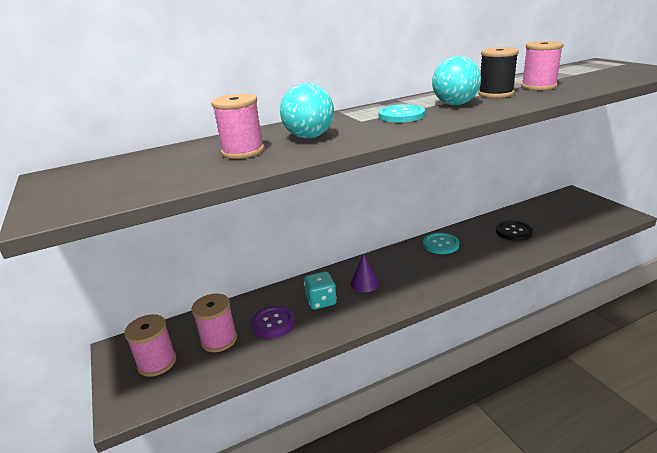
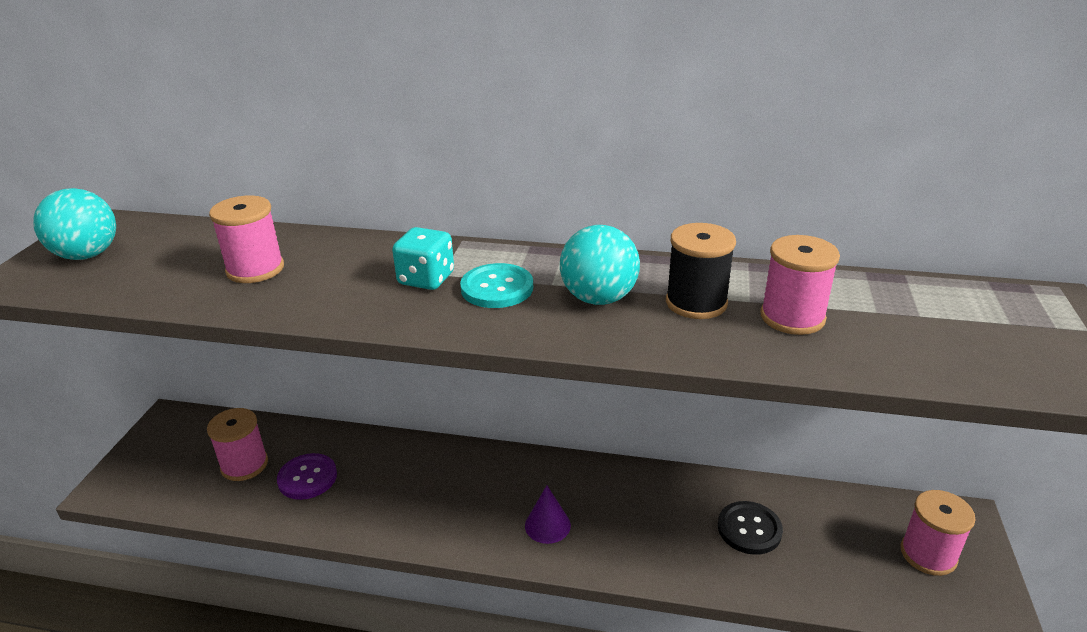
camera: 35 degrees right, 5 degrees up
pink spool [124,314,176,377] -> pink spool moved to [901,490,976,576]
turquoise ball [280,83,334,139] -> turquoise ball moved to [33,188,116,260]
turquoise dice [304,272,337,309] -> turquoise dice moved to [392,227,454,290]
purple cone [351,253,380,293] -> purple cone moved to [525,485,571,544]
turquoise button [423,233,459,254] -> none

